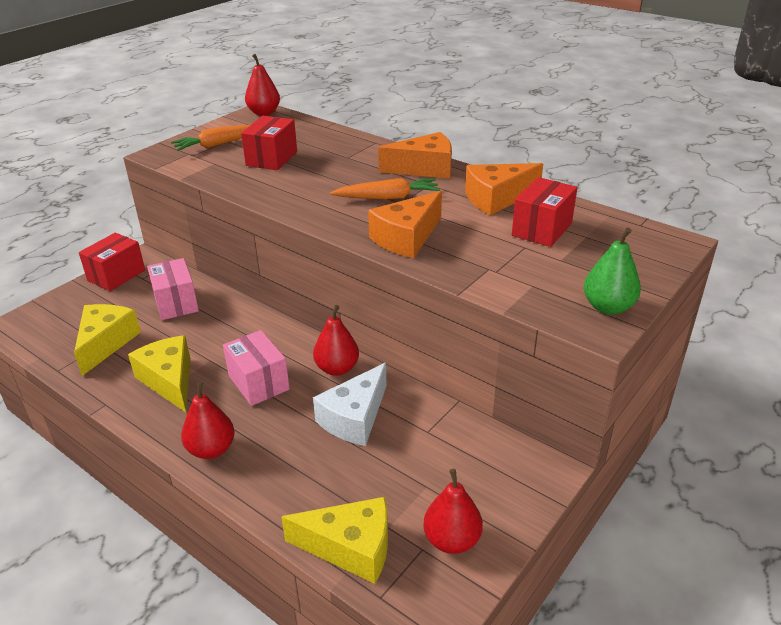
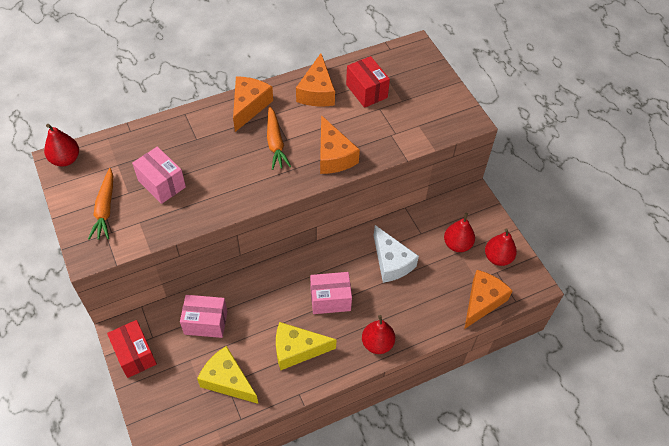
camera: 65 degrees left, 20 degrees up
red box [241,116,297,170] -> pink box [132,147,186,204]
yellow cheese [281,497,388,584] -> orange cheese [464,270,513,329]
red pear [313,305,359,376] -> red pear moved to [444,213,475,252]
orange carrot [330,178,440,200] -> orange carrot turned 150 degrees clockwise [267,106,291,170]
green pear [584,228,641,315] -> none

